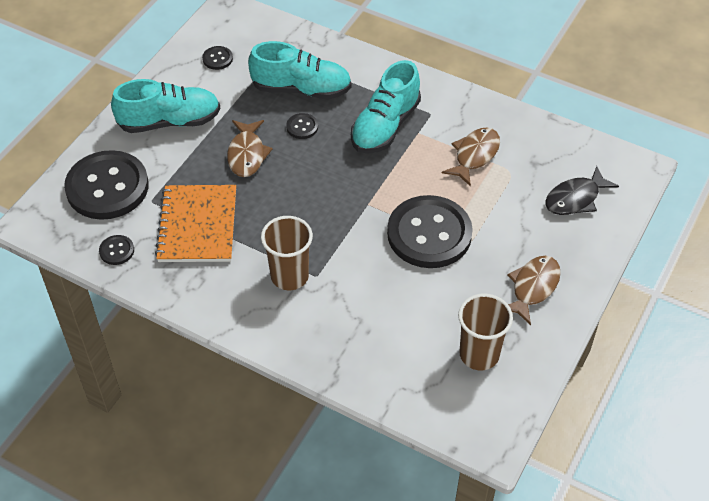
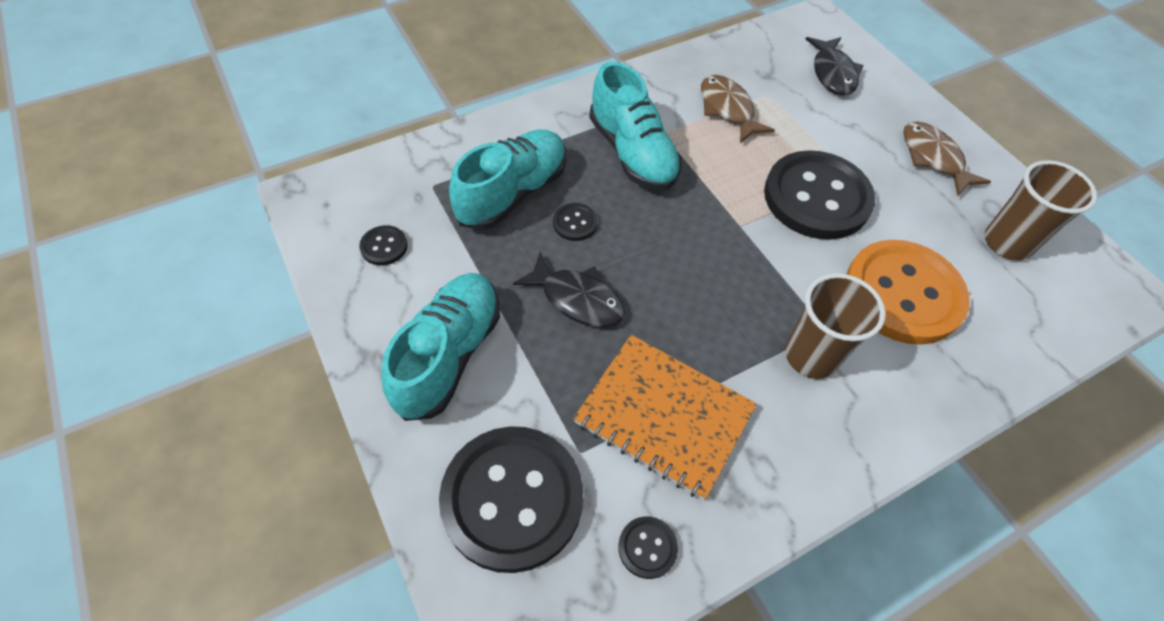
camera: 60 degrees left, 5 degrees up
brown fish [227,120,273,177] -> black fish [513,252,625,327]
none -> orange button [846,240,970,345]

